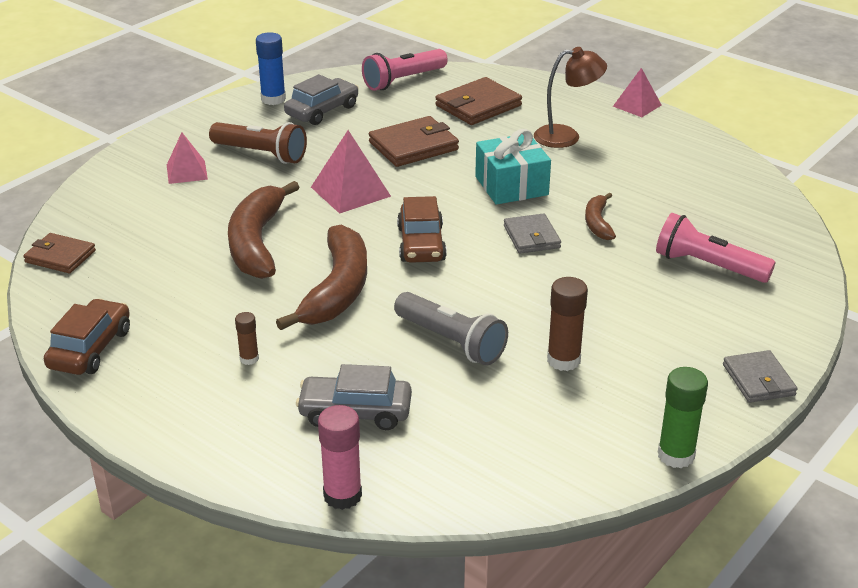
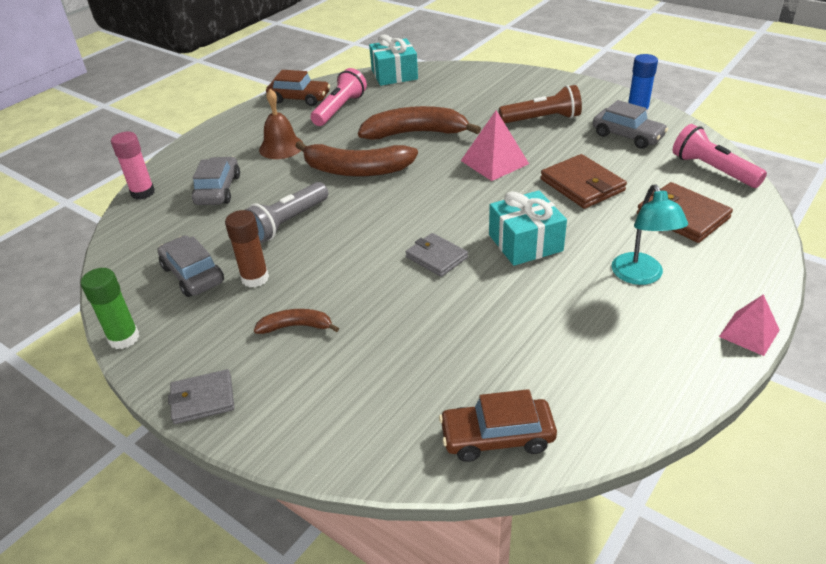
camera: 90 degrees right, 5 degrees up
brown wallet [23,233,96,273] -> turquoise gift [369,34,418,86]
pink pyramid [167,132,208,184] -> none
brown flashlight [209,122,307,164] -> brown flashlight turned 120 degrees counterclockwise [499,85,582,123]
brown glue stick [235,312,259,365] -> brown bell [259,89,303,159]
brown car [397,196,447,263] -> brown car moved to [439,389,557,462]
grey wallet [504,213,561,254] -> grey wallet turned 60 degrees clockwise [405,233,468,277]
brown lamp [534,47,607,148] -> turquoise lamp [612,184,688,285]
brown banana [585,192,616,240] -> brown banana moved to [254,309,339,334]
pink flashlight [656,213,776,283] -> pink flashlight moved to [311,68,367,126]
none -> grey car [158,235,224,297]

